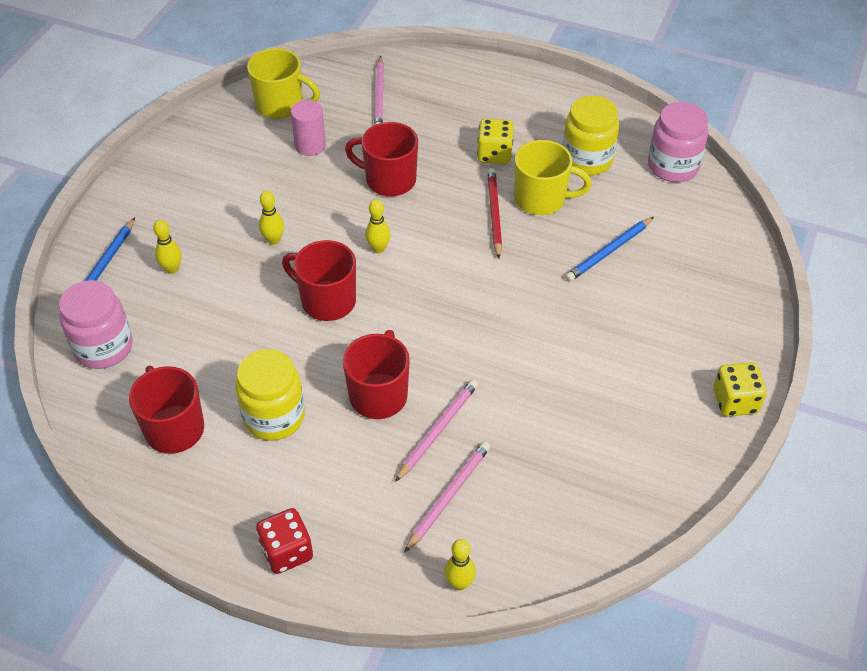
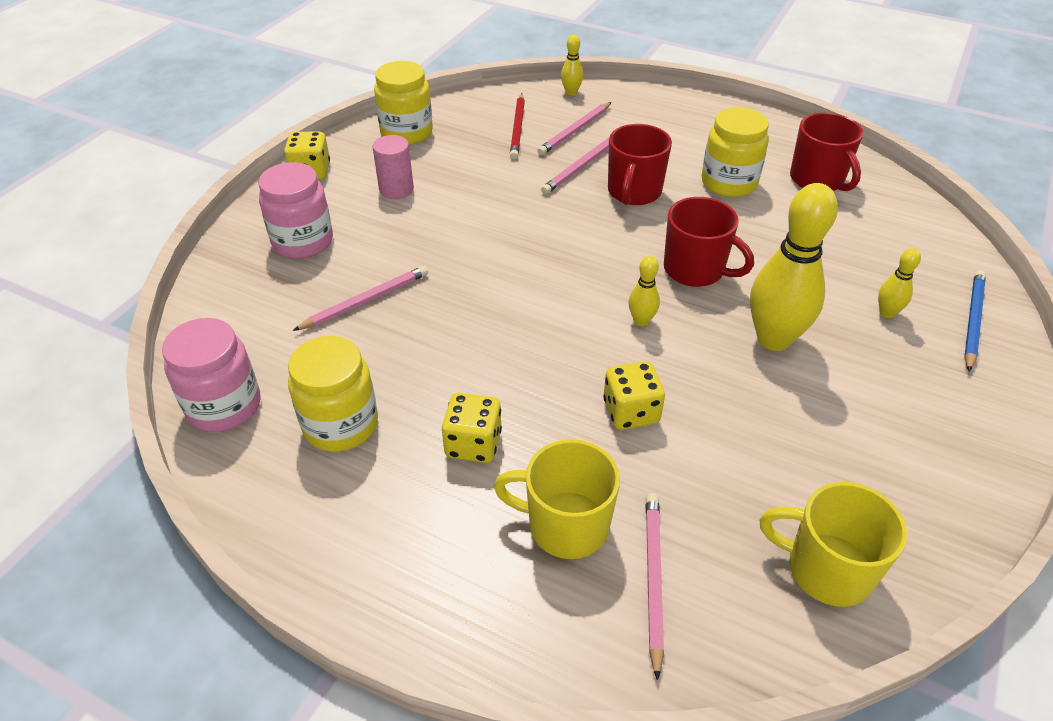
camera: 175 degrees left, 5 degrees down
pink jar [59,280,133,369] -> pink jar moved to [258,162,333,259]
red dice [256,508,313,574] -> none
yellow bowling pin [259,191,284,245] -> yellow bowling pin [750,183,838,351], size x2.18
pink cylinder [291,100,326,156] -> pink cylinder moved to [373,135,414,199]
red mug [345,122,418,196] -> yellow dice [603,361,665,430]
red pencil [488,168,502,259] -> red pencil moved to [510,93,525,159]
yellow mug [515,140,592,215] -> yellow mug moved to [493,439,620,559]
blue pencil [565,217,654,282] -> pink pencil [293,266,428,331]
none -> yellow jar [374,61,433,145]

